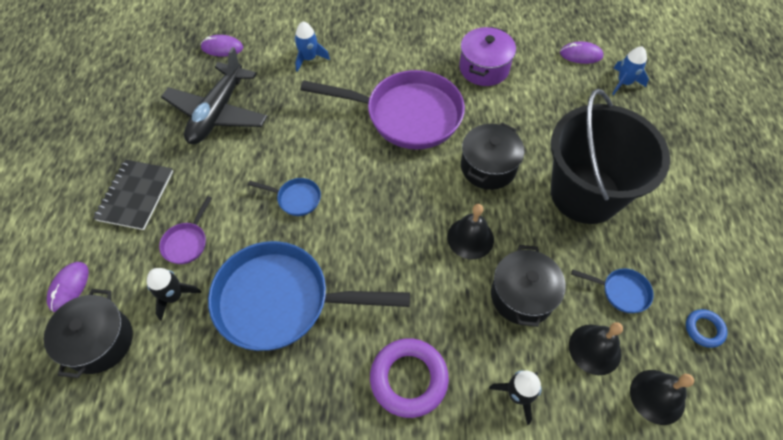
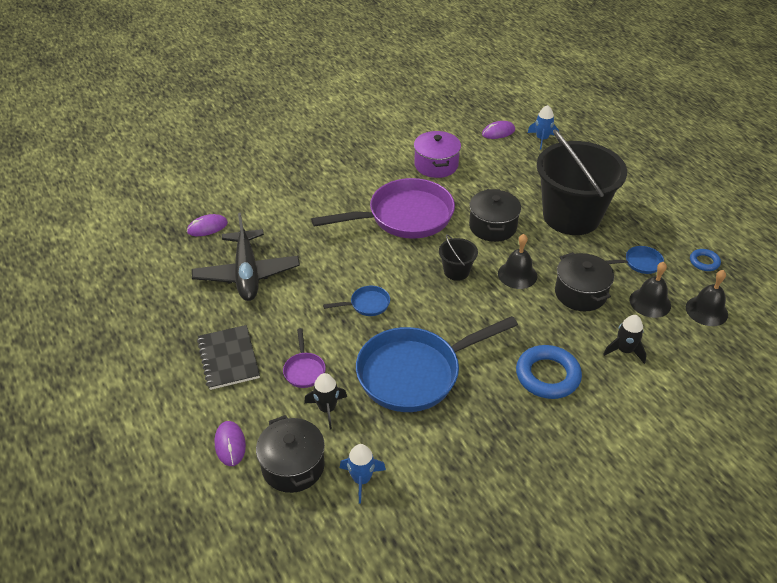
camera: 30 degrees left, 15 degrees down
blue rocket [295,22,330,72] -> blue rocket moved to [340,444,386,503]
purple ring [370,338,449,418] -> blue ring [516,345,582,399]
none -> black bucket [439,235,478,281]

